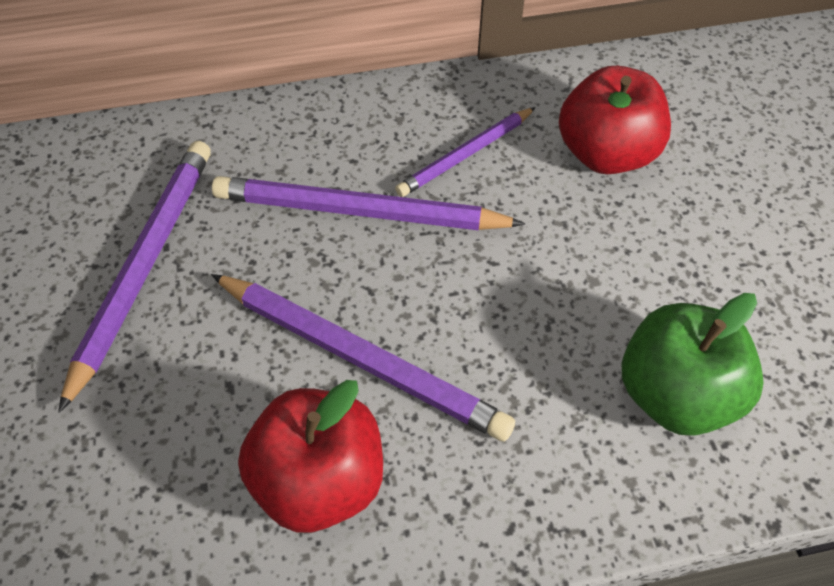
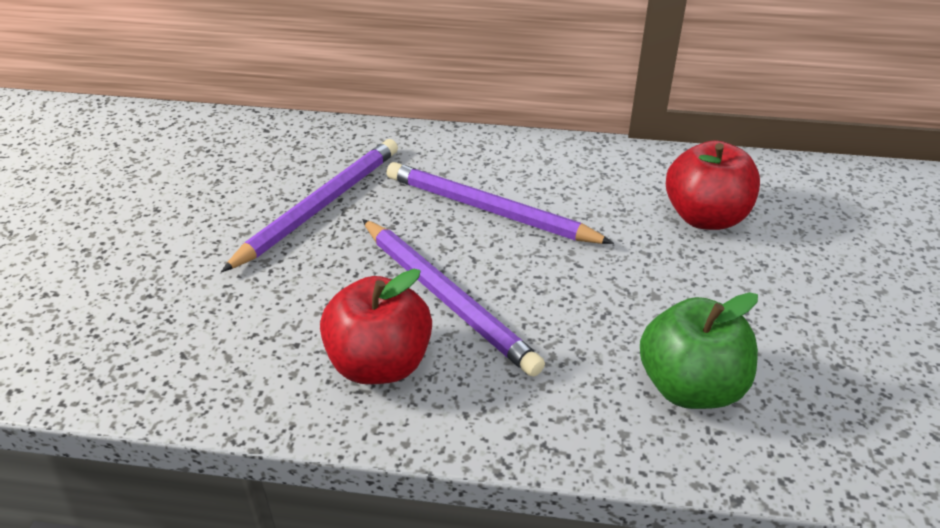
camera: 20 degrees right, 15 degrees down
purple pencil [395,107,536,197] -> none

